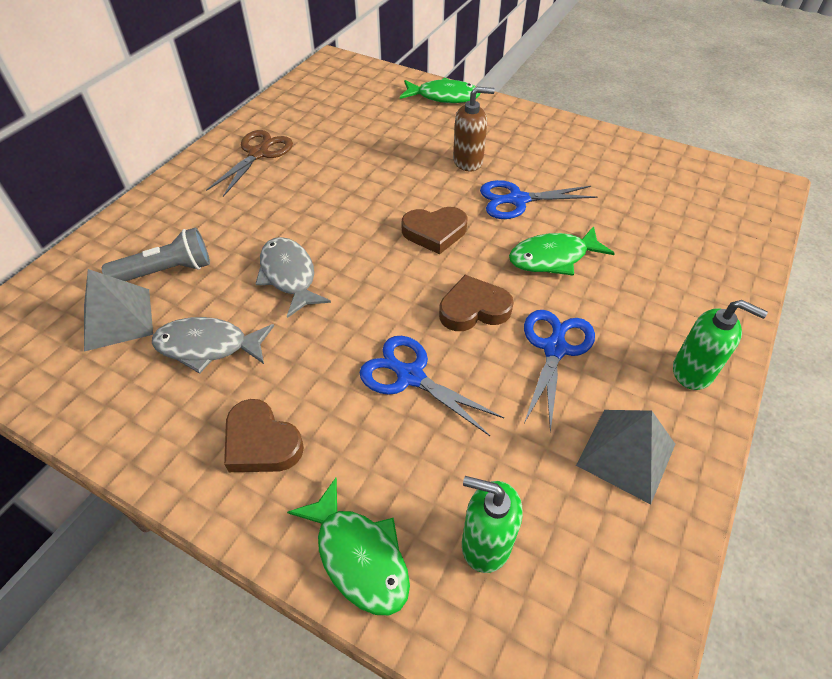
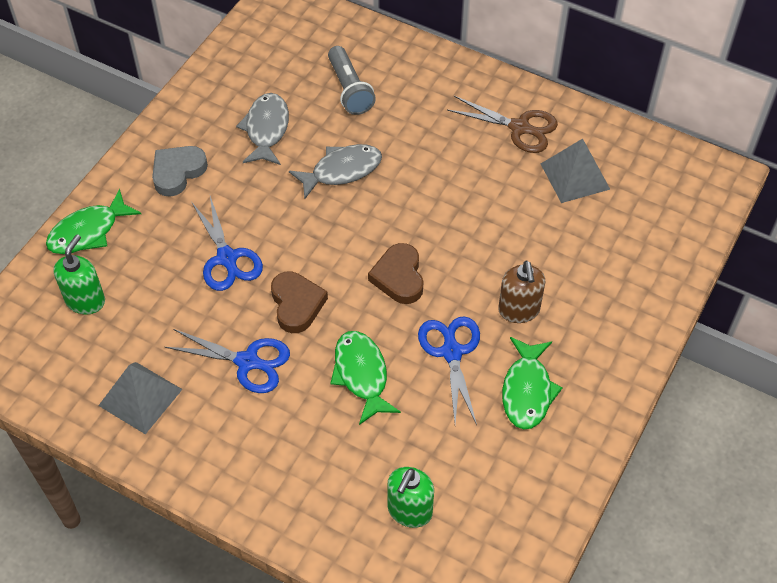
camera: 90 degrees right, 5 degrees up
grey pyramid [84,269,153,351] -> grey pyramid moved to [541,139,610,203]
brown heart [224,399,304,472] -> grey heart [152,146,208,197]
blue scissors [359,336,504,436] -> blue scissors turned 120 degrees clockwise [192,196,263,291]
green fish [400,78,481,103] -> green fish moved to [502,337,563,429]
green soap dispenser [673,300,768,390] -> green soap dispenser moved to [388,467,434,528]

